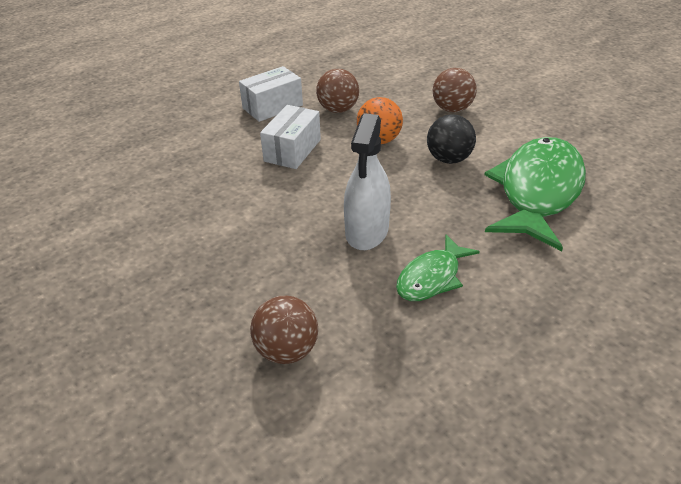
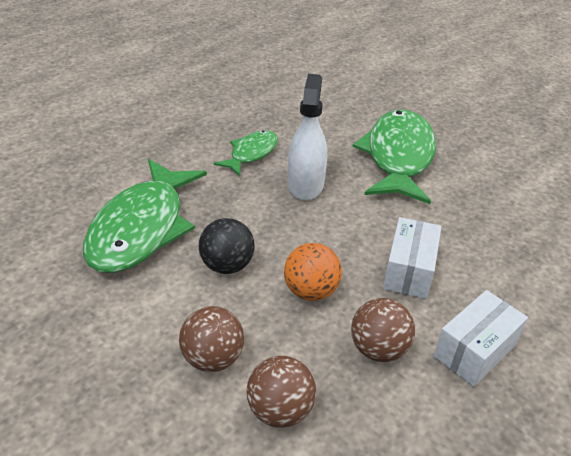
camera: 170 degrees right, 0 degrees up
brown ball [250,296,318,364] -> brown ball moved to [247,356,316,428]
none -> green fish [353,110,436,204]

